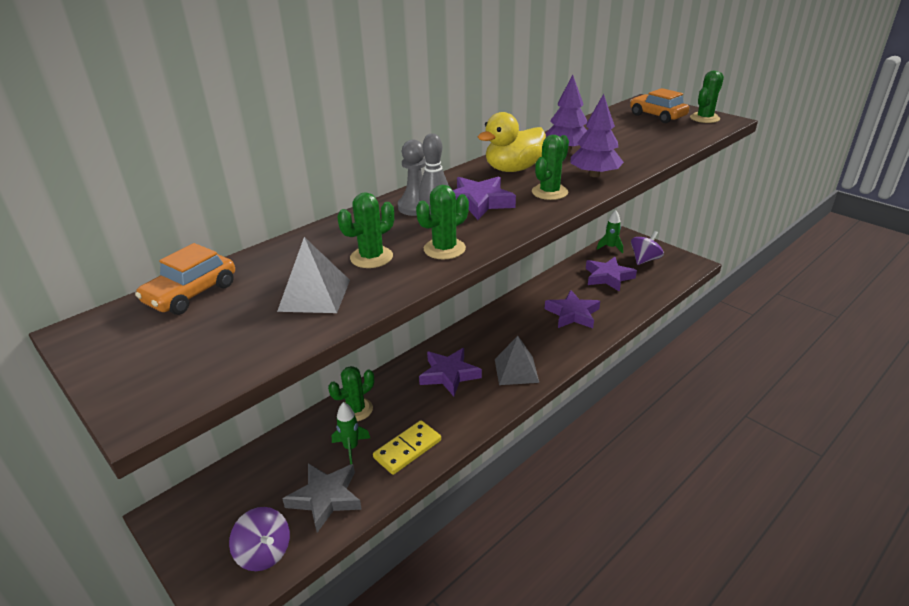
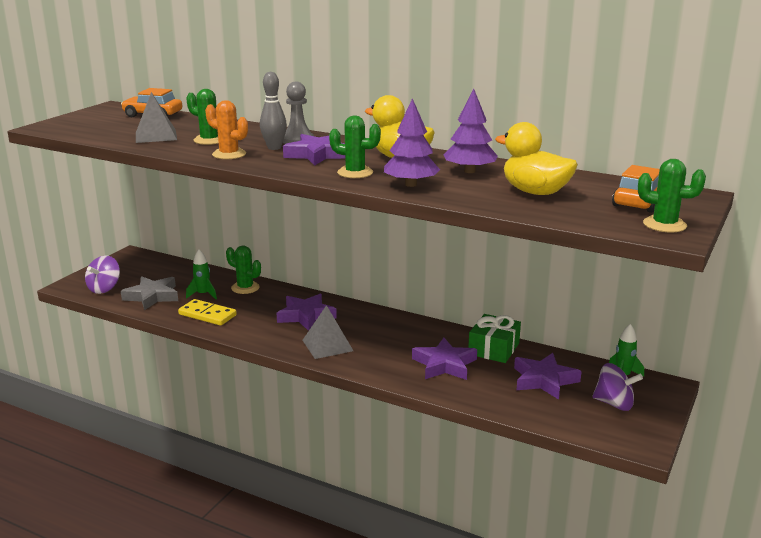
camera: 70 degrees right, 10 degrees down
green cactus [416,185,469,259] -> orange cactus [205,100,248,159]
none -> green gift [468,314,521,363]
none -> yellow duck [495,122,578,195]

